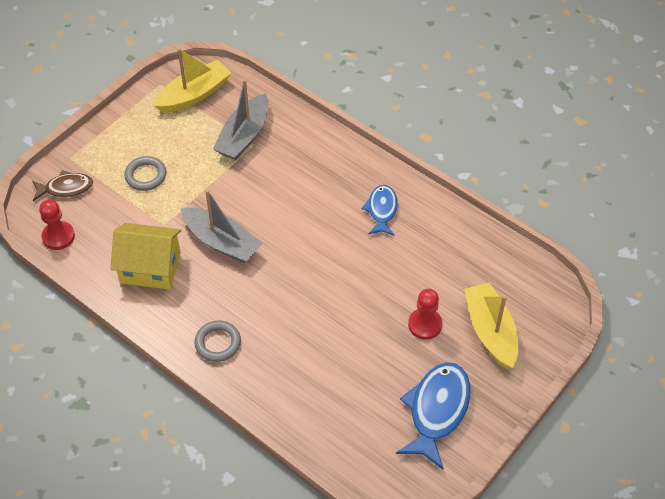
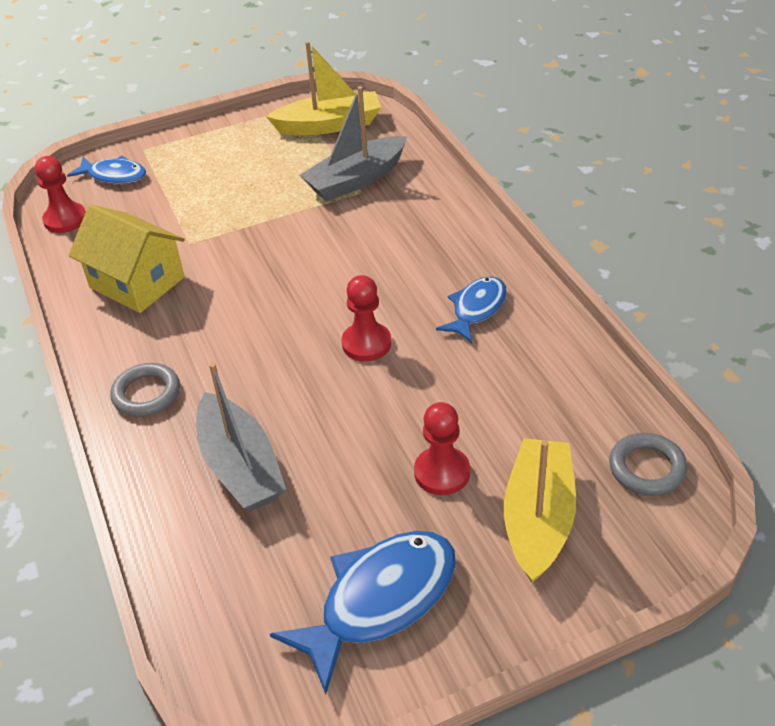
camera: 30 degrees right, 10 degrees down
brown fish [32,170,93,201] -> blue fish [67,156,146,184]
grey ring [124,156,167,191] -> grey ring moved to [609,433,687,496]
grey boat [181,189,263,263] -> grey boat moved to [196,362,286,512]
none -> red pawn [341,275,391,361]

